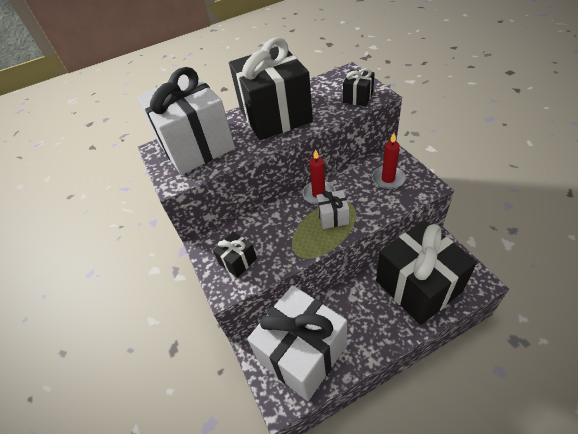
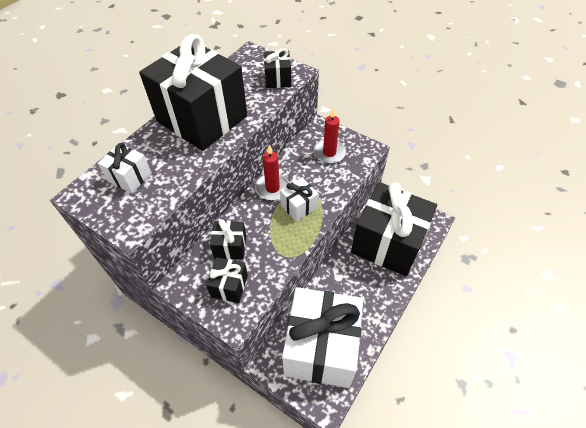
camera: 35 degrees left, 5 degrees up
white gift [137,67,235,175] -> white gift [98,143,152,194], size x0.43
none -> black gift [210,219,246,259]

